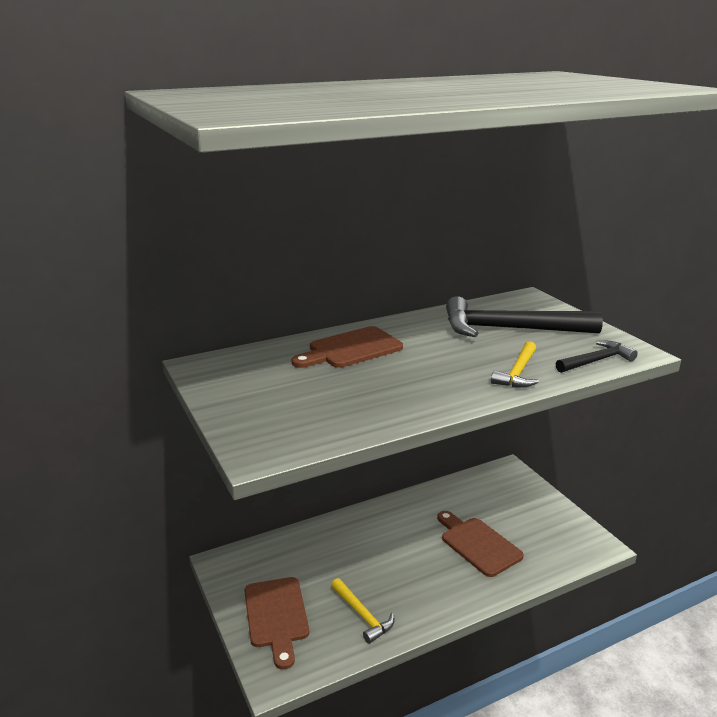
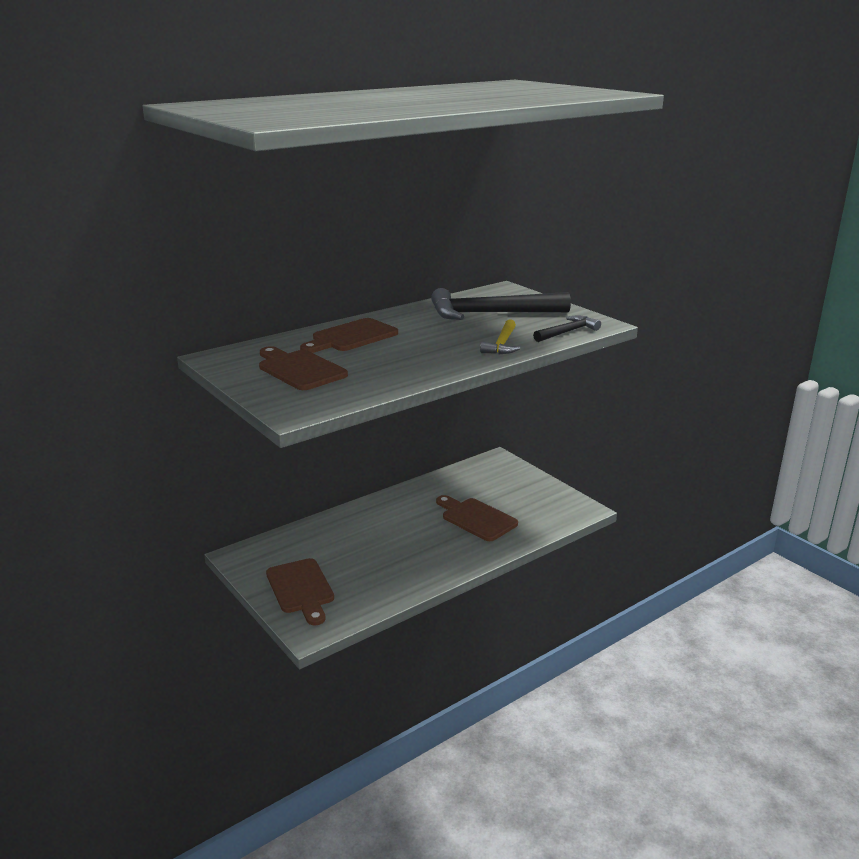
camera: 10 degrees left, 0 degrees up
yellow hammer [331,578,394,644] -> none
none -> brown cutting board [259,346,348,390]

